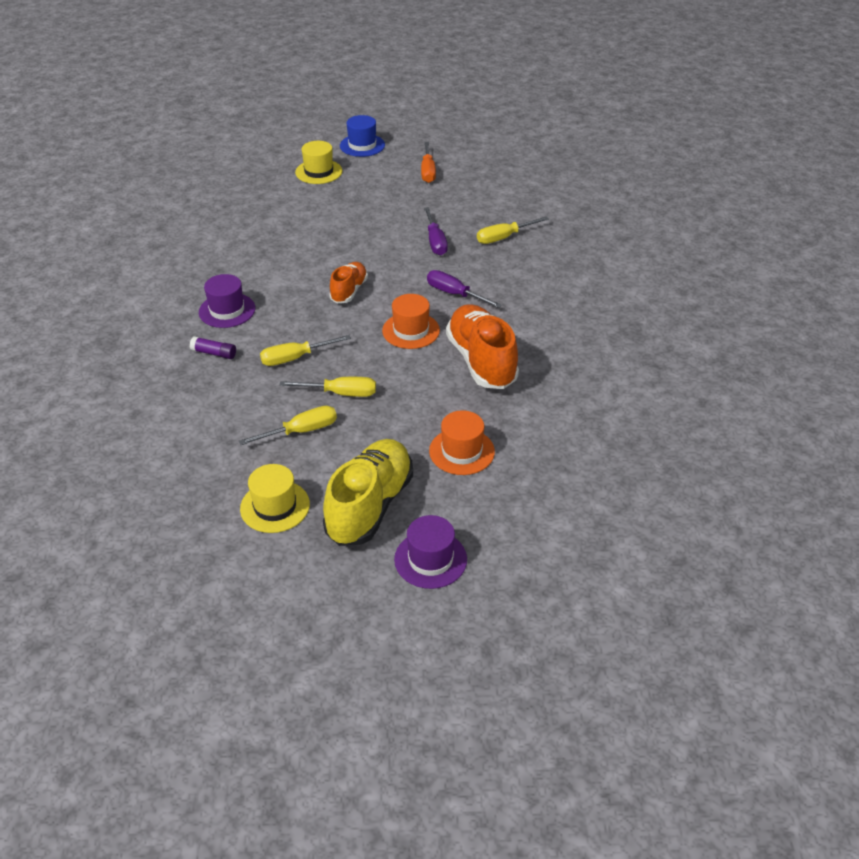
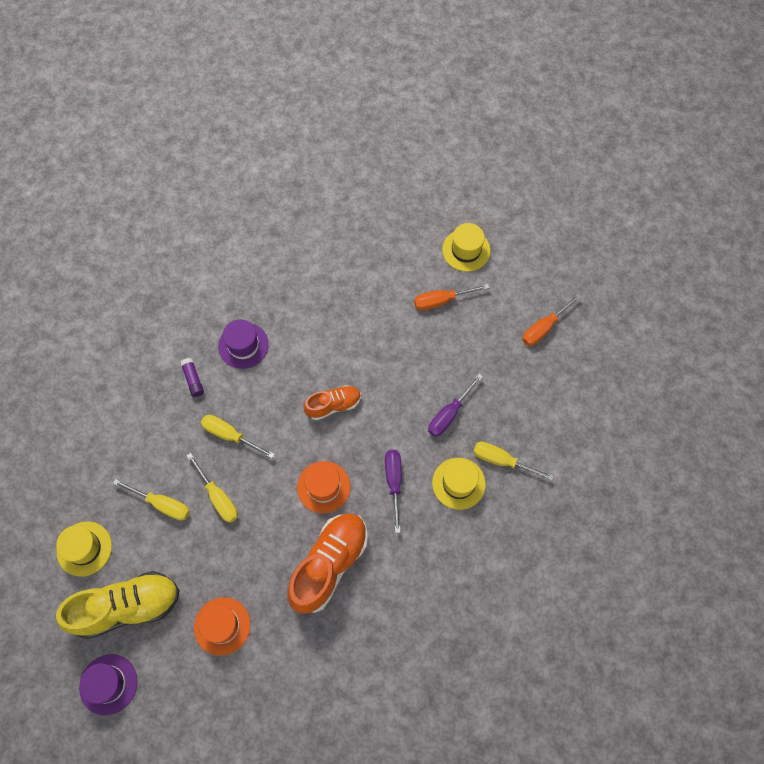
camera: 50 degrees right, 25 degrees up
blue hat [340,115,385,157] -> none
none -> orange screwdriver [414,284,489,310]
none -> yellow hat [432,458,486,510]

